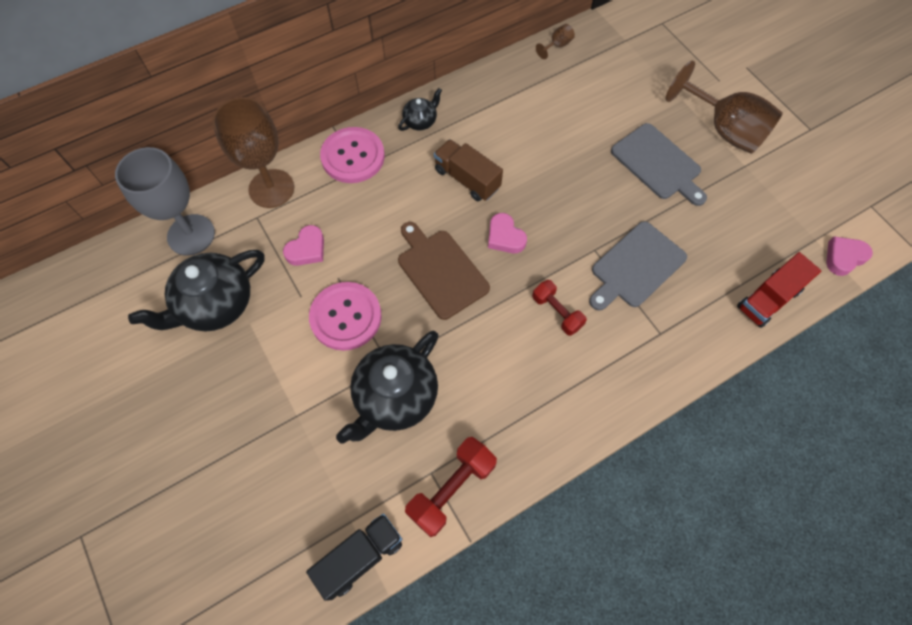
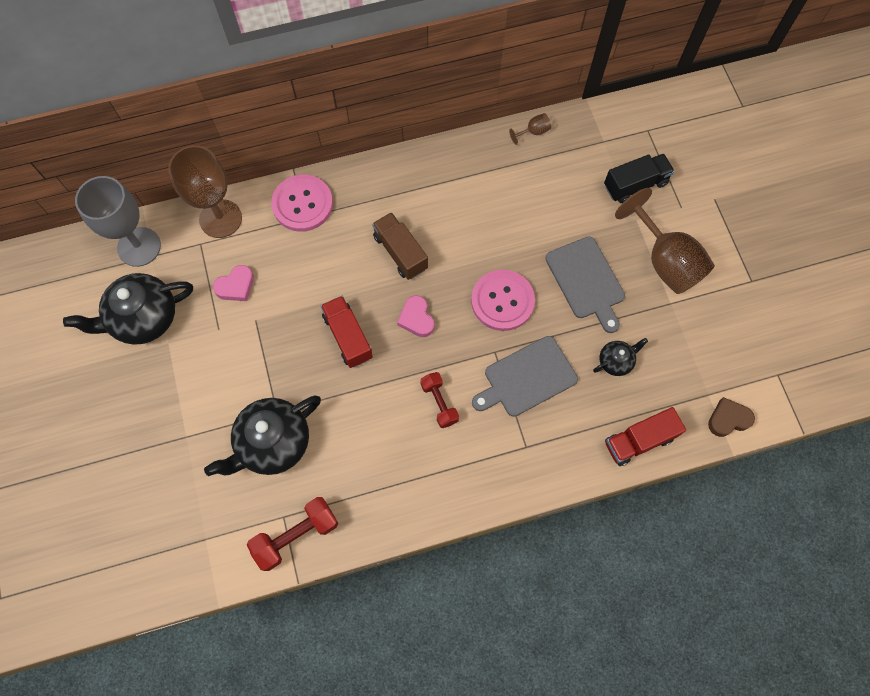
camera: 15 degrees right, 5 degrees up
black truck [306,513,402,601] -> black truck moved to [604,154,675,203]
pink button [309,282,382,351] -> pink button moved to [471,270,535,331]
black teapot [398,88,442,131] -> black teapot moved to [593,338,648,376]
brown cutting board [398,222,490,320] -> red truck [321,296,373,368]
pink heart [826,237,873,276] -> brown heart [708,397,755,437]

